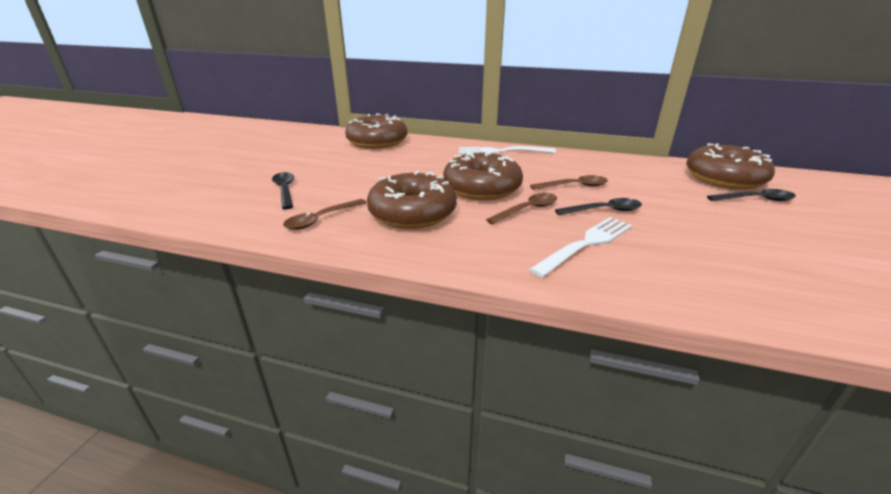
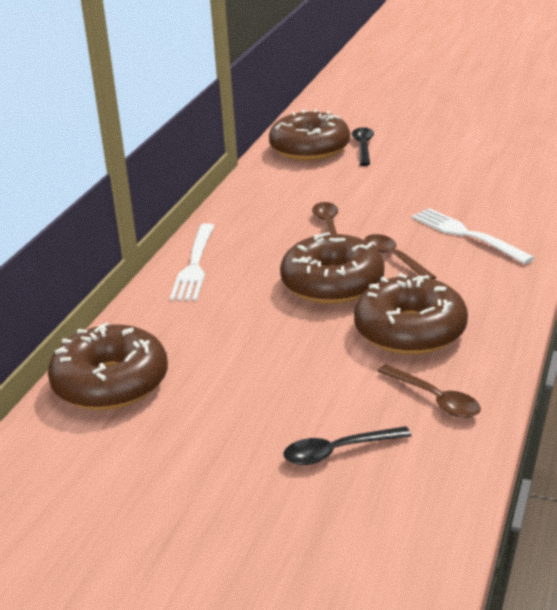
camera: 85 degrees left, 0 degrees up
black spoon [555,198,642,215] -> none

